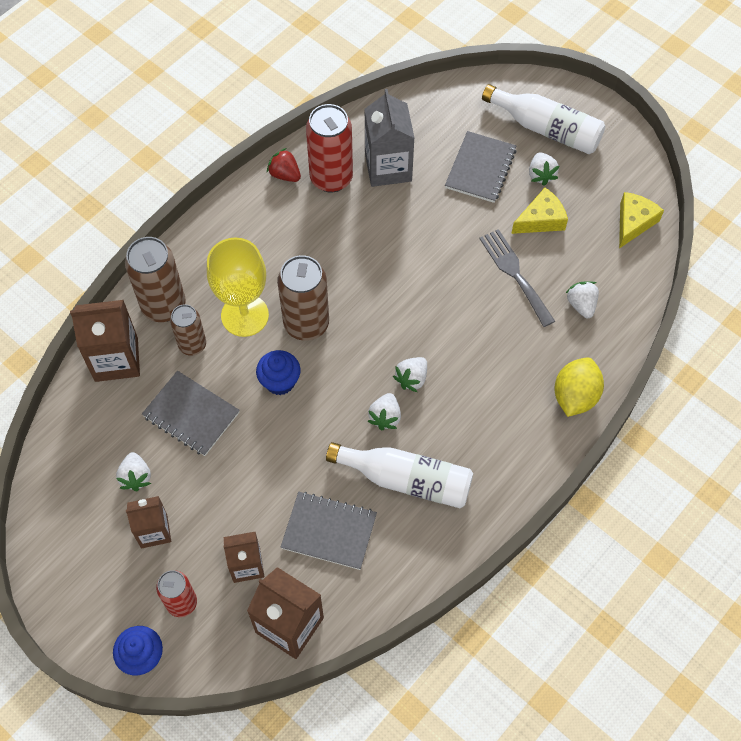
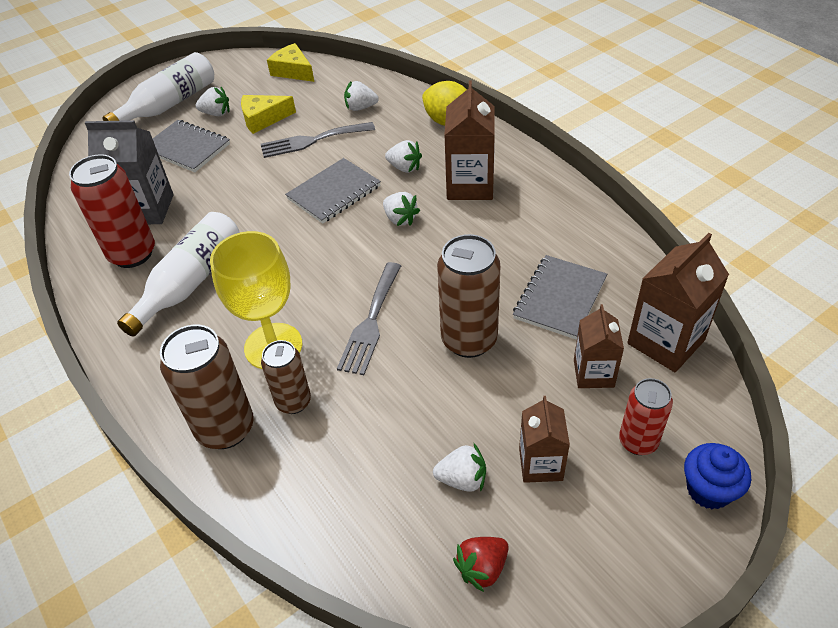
camera: 75 degrees left, 15 degrees down
brown carton [70,300,140,382] -> brown carton moved to [444,80,495,200]
grey notebook [142,371,240,456] -> grey notebook moved to [285,158,381,224]
blue cupcake [256,350,300,395] -> grey fork [337,262,401,375]
red strawberry [267,148,301,182] -> red strawberry moved to [453,537,509,592]
brown can [277,255,329,341] -> brown can moved to [437,234,500,358]
white bottle [326,442,473,508] -> white bottle moved to [117,212,240,337]
white strawberry [368,393,401,430] -> white strawberry moved to [385,140,422,173]
yellow cheese [511,188,568,234] -> yellow cheese turned 90 degrees counterclockwise [241,95,296,134]

